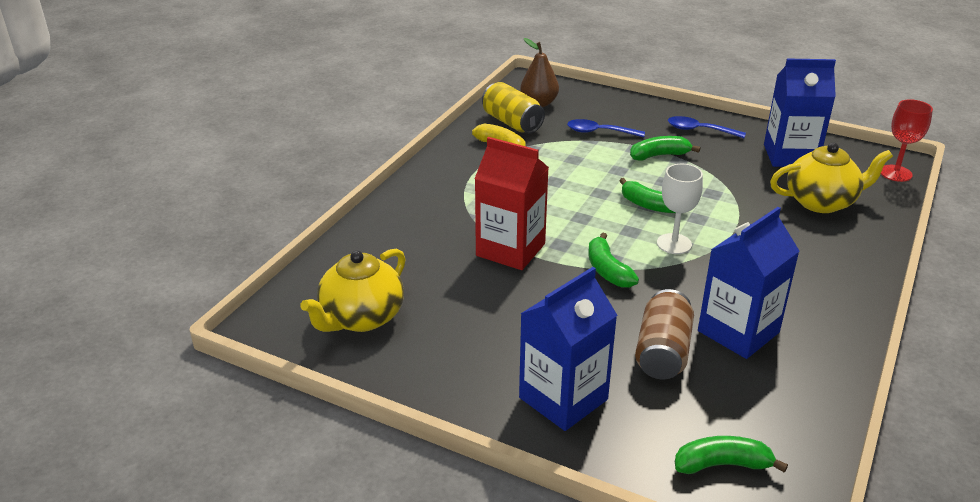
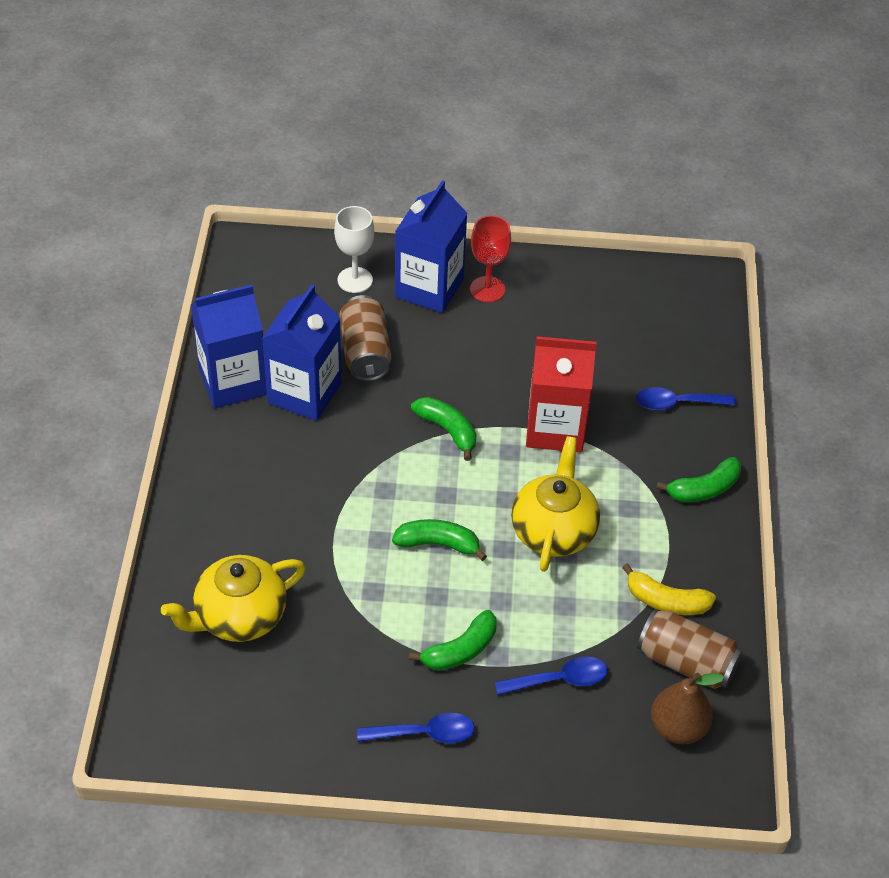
camera: 155 degrees right, 15 degrees up
yellow teapot [300,249,405,332] -> yellow teapot moved to [511,436,600,572]
yellow can [482,82,545,133] -> brown can [637,609,743,689]
white goblet [657,164,703,254] -> white goblet moved to [334,206,374,293]
green banana [675,436,788,474] -> green banana moved to [656,457,741,502]
blue carton [764,59,836,167] -> blue carton moved to [191,285,267,408]
red goblet [881,99,933,182] -> red goblet moved to [470,215,511,302]
none -> blue spoon [636,387,736,410]

